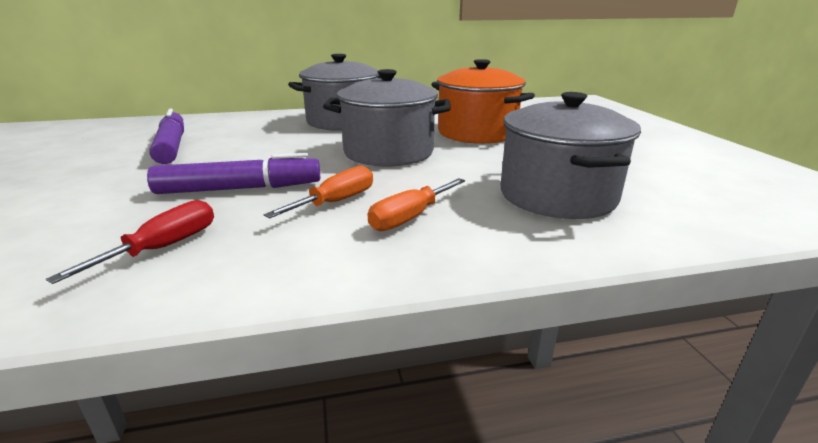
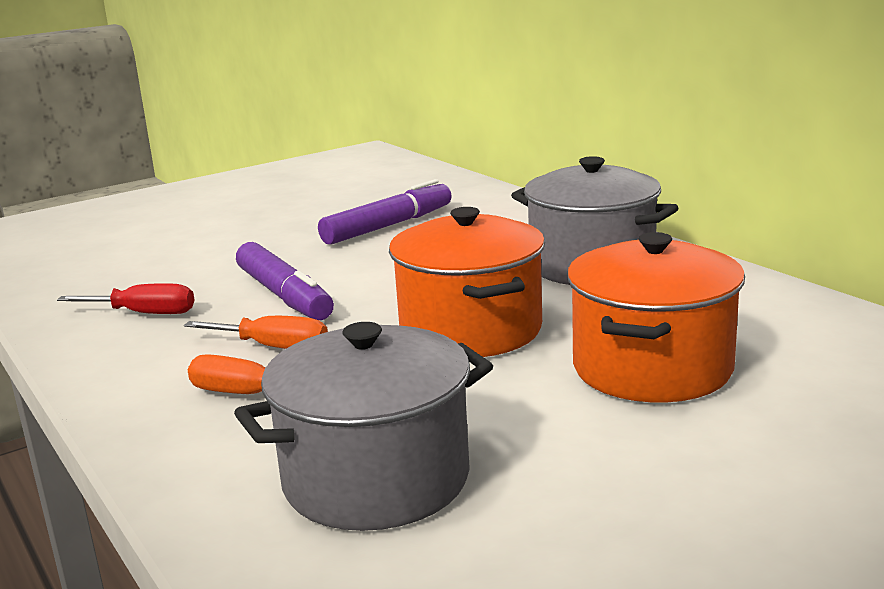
camera: 70 degrees right, 5 degrees down
grey pot [323,69,450,167] -> orange pot [389,207,545,357]

